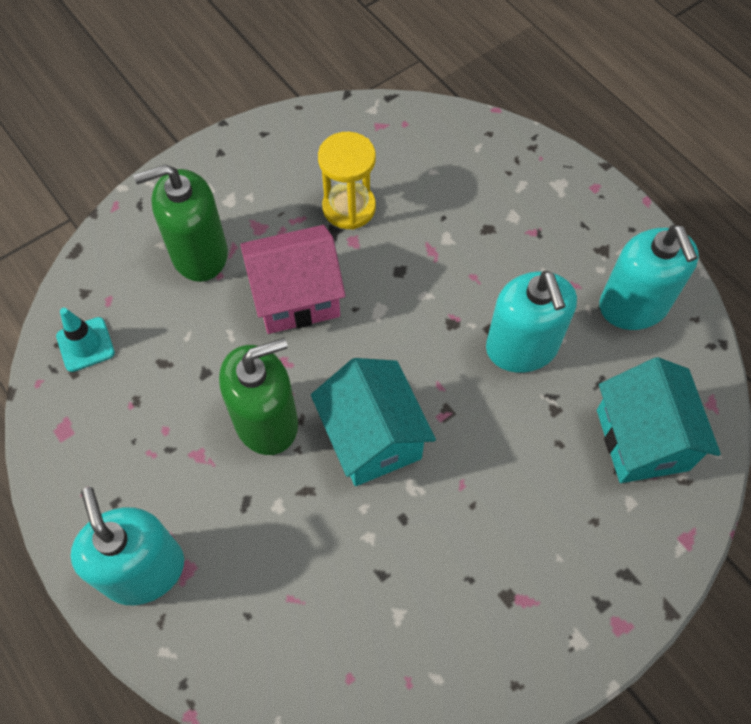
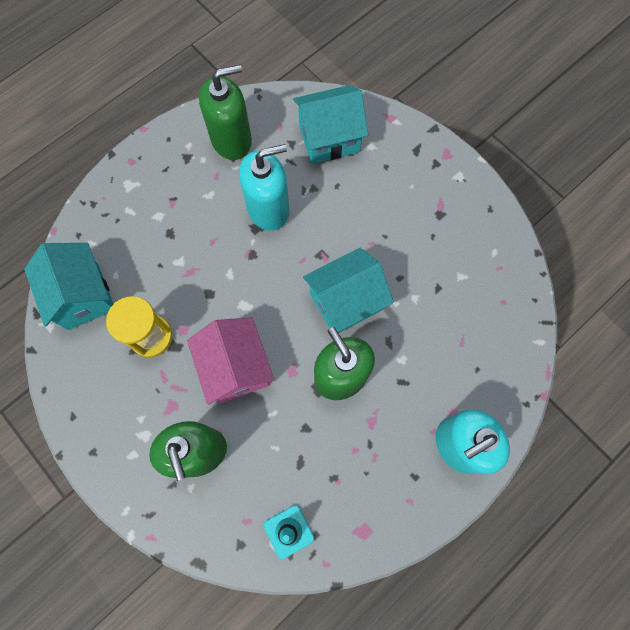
camera: 95 degrees left, 10 degrees up
turquoise soap dispenser [600,225,699,330] -> green soap dispenser [199,65,252,160]
none -> turquoise house [24,243,113,330]

